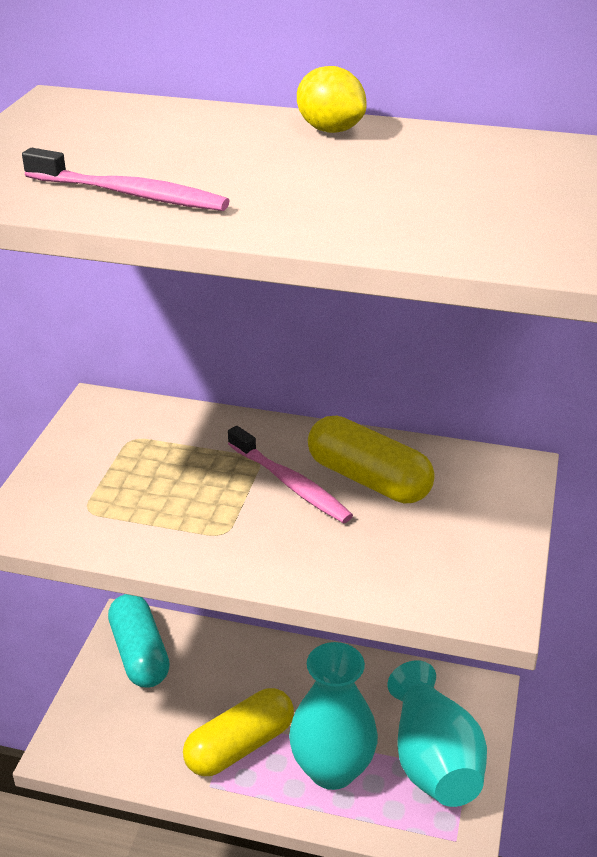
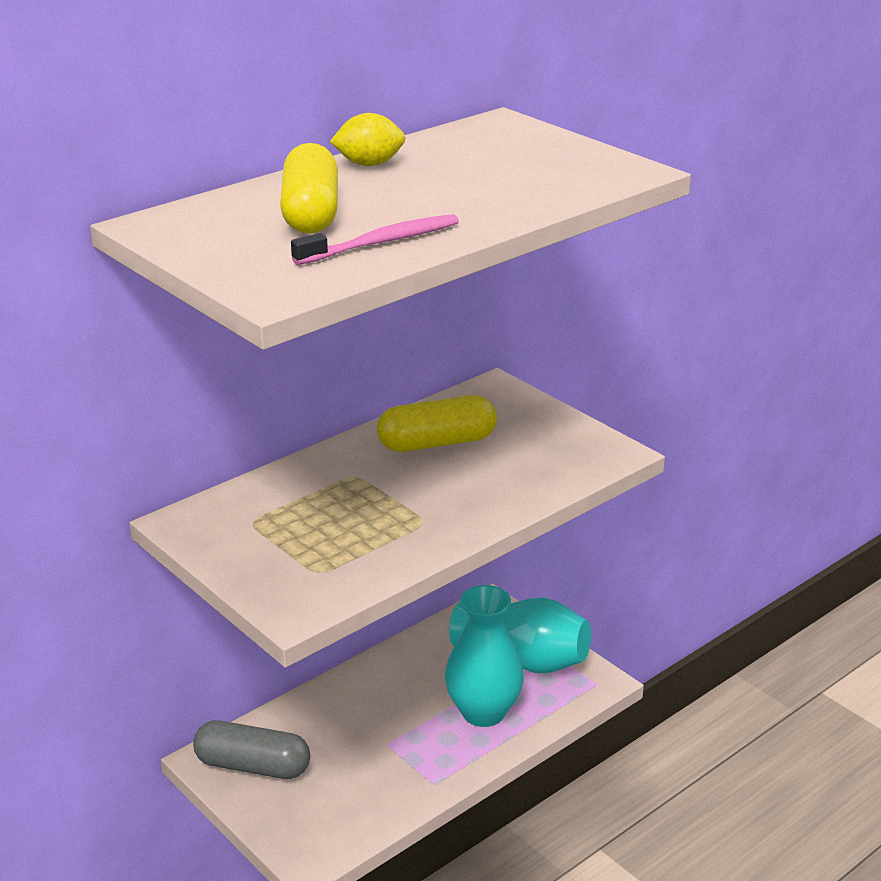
camera: 55 degrees left, 5 degrees down
turquoise capsule [108,594,170,688] -> grey capsule [193,720,310,779]
yellow capsule [183,688,294,776] -> yellow capsule moved to [280,143,338,234]
pink toothbrush [228,426,353,523] -> none

